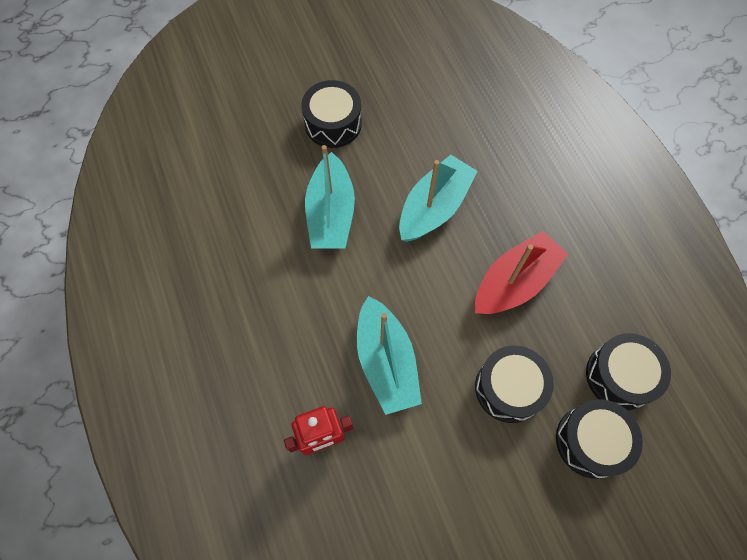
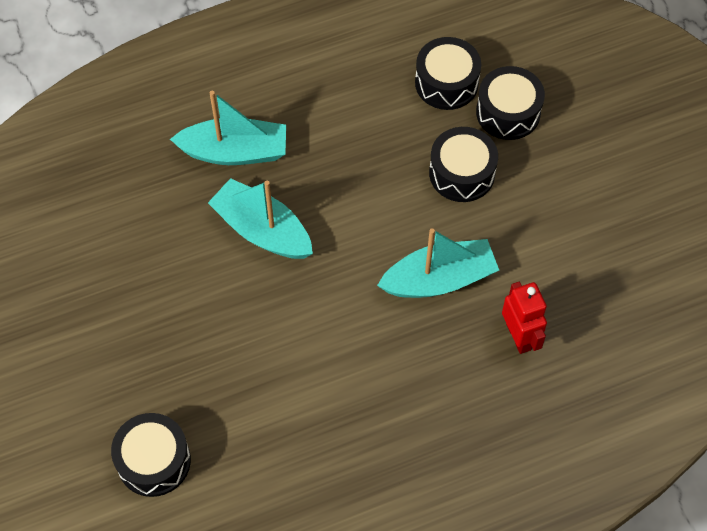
camera: 90 degrees left, 5 degrees down
black drum [301,80,362,148] -> black drum moved to [111,413,191,497]
turquoise boat [305,145,355,249] -> turquoise boat moved to [170,91,286,165]
red boat [475,231,568,314] -> none

